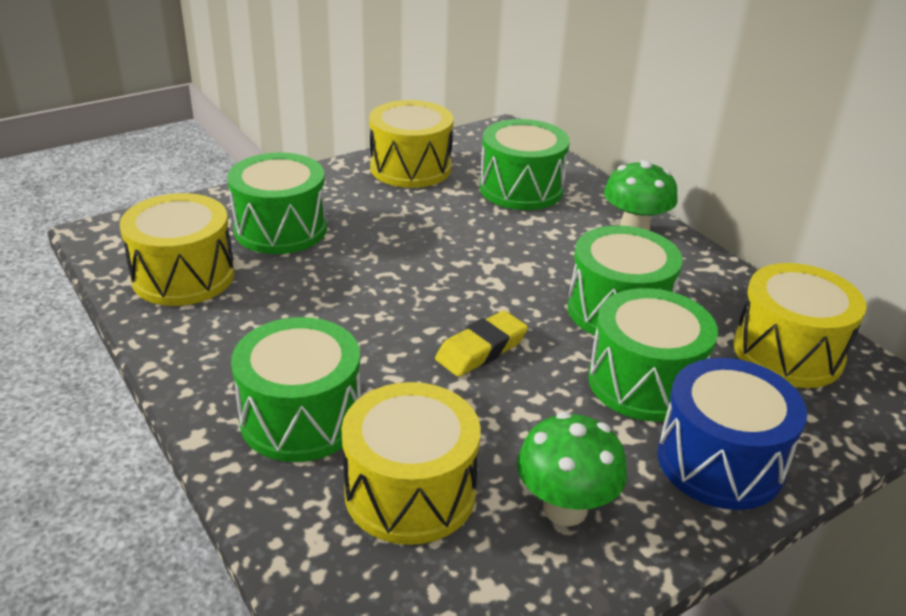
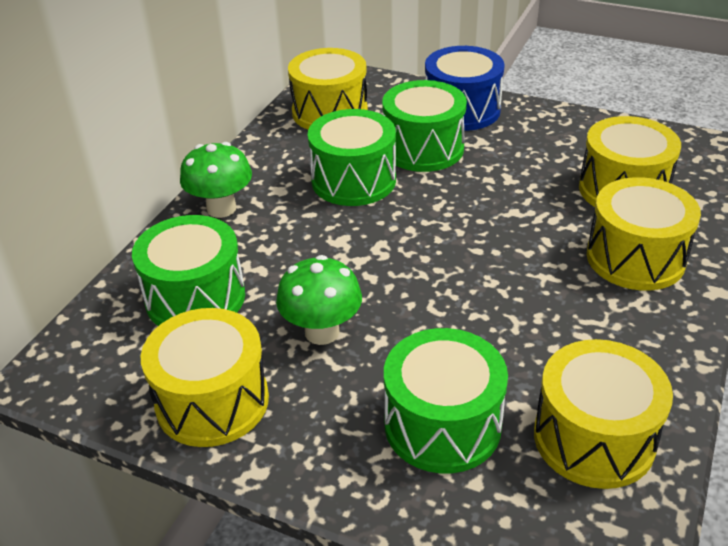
camera: 120 degrees left, 5 degrees up
green drum [231,317,361,462] -> yellow drum [587,177,701,291]
yellow eraser [435,311,528,377] -> none
green mushroom [517,412,627,526] -> green mushroom moved to [276,255,362,345]

